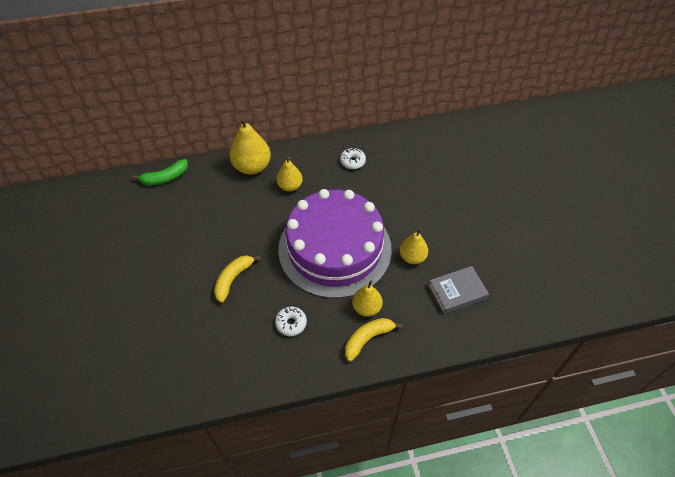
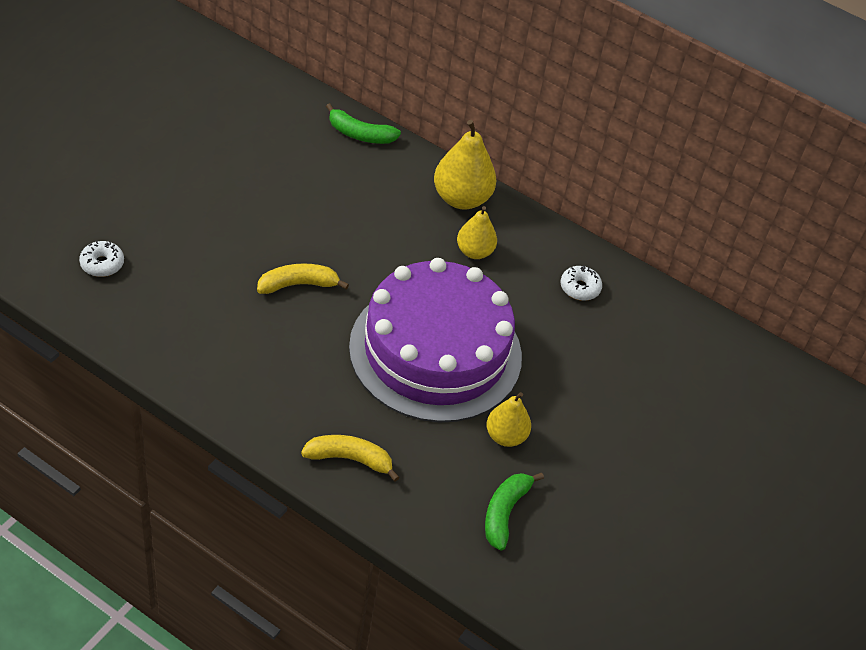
camera: 40 degrees right, 5 degrees down
white donut [275,307,307,336] -> white donut moved to [79,241,124,277]
yellow pear [352,280,383,317] -> none
grey book [428,266,489,314] -> green banana [485,473,544,551]

